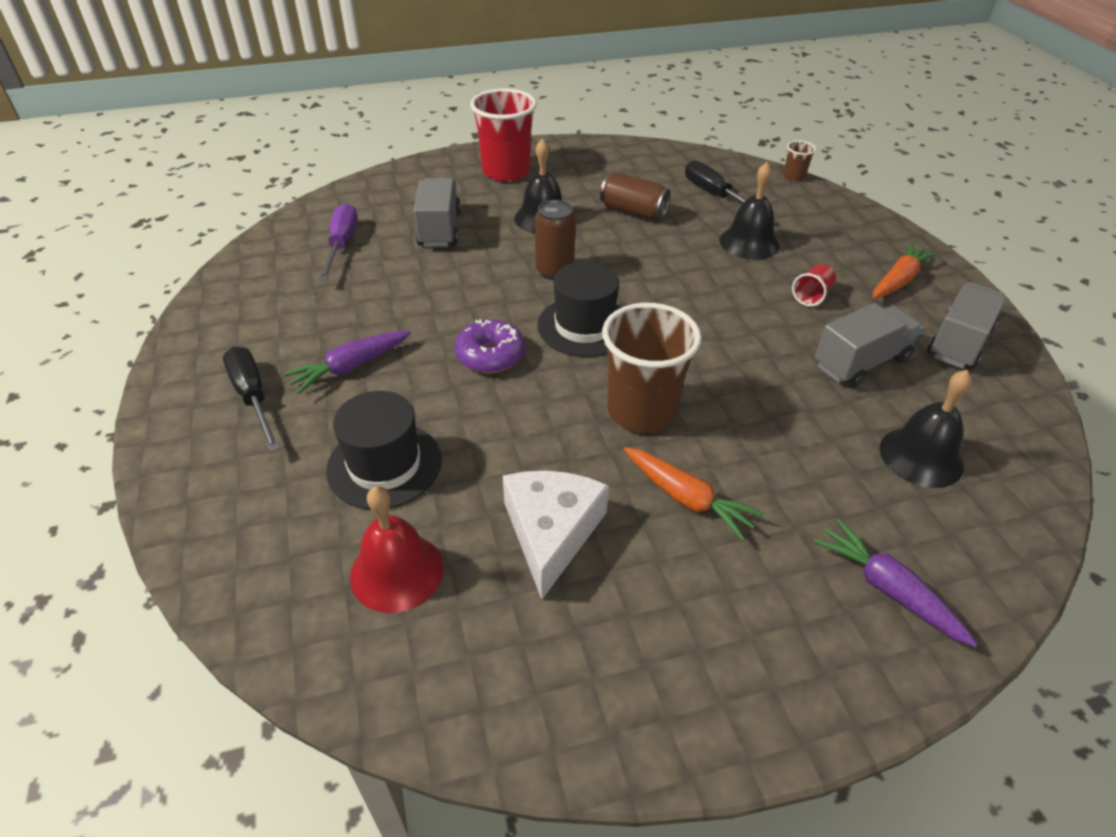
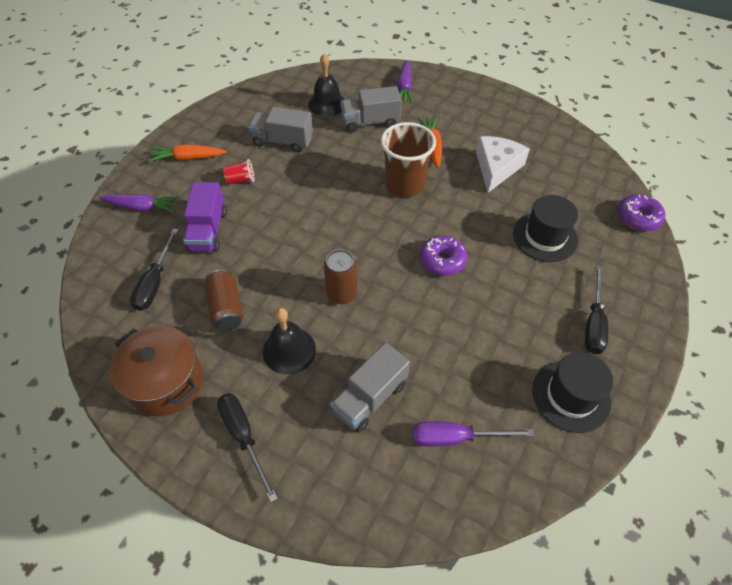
camera: 135 degrees left, 10 degrees up
purple carrot [283,331,411,394] -> purple carrot moved to [99,194,180,213]
purple screwdriver [319,203,358,280] -> purple screwdriver turned 45 degrees clockwise [413,421,534,447]
red bell [350,486,444,613] -> none
red cup [470,88,537,182] -> black screwdriver [217,393,278,502]
white cheese [503,471,609,599] -> white cheese turned 150 degrees clockwise [476,136,530,193]
black hat [537,262,620,357] -> black hat moved to [532,352,614,433]
black bell [720,162,780,260] -> purple truck [183,182,227,252]
brown cup [784,141,816,182] -> none
grey truck [927,282,1006,369] -> grey truck moved to [340,86,402,132]
none -> brown pot [109,326,203,416]
none -> purple donut [618,194,665,231]

